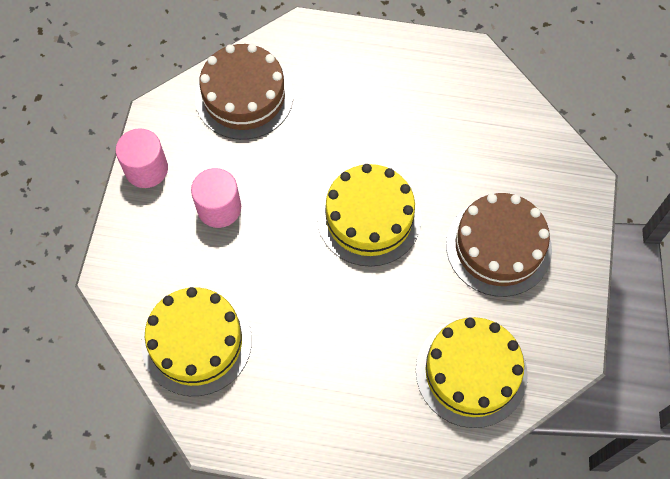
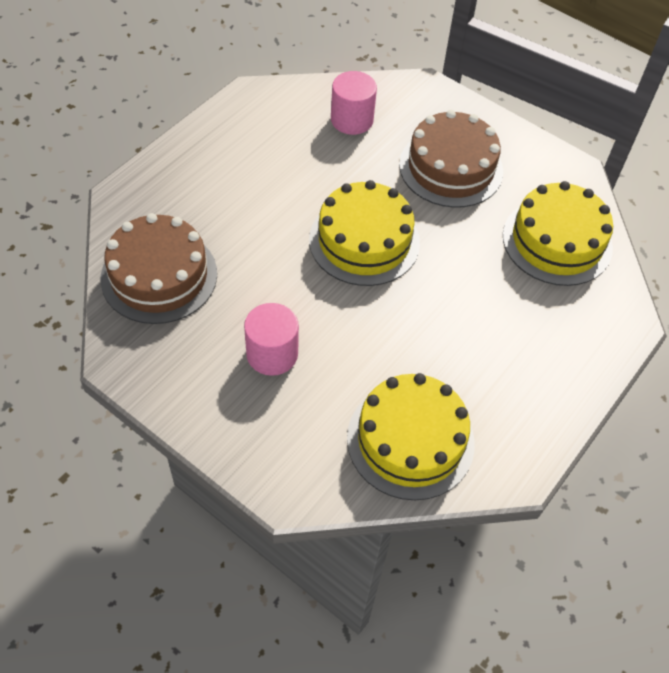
camera: 65 degrees left, 10 degrees down
pink cylinder [116,128,168,188] -> pink cylinder moved to [331,71,377,135]

